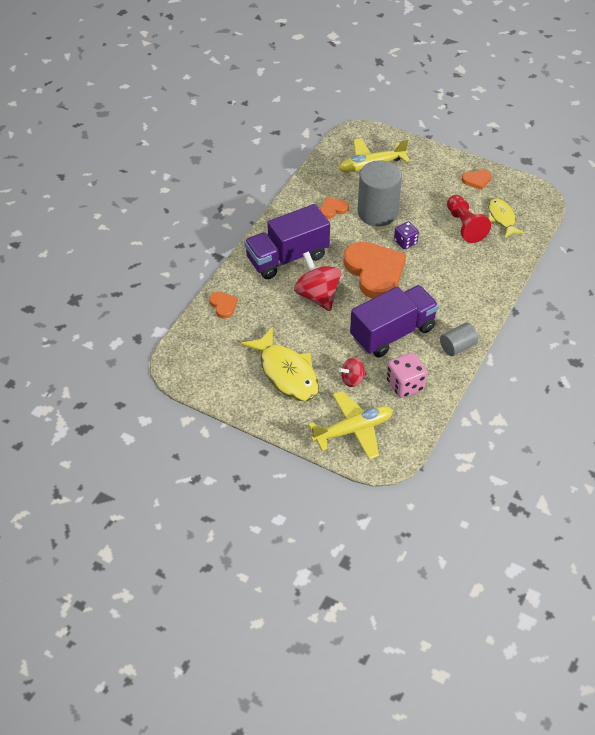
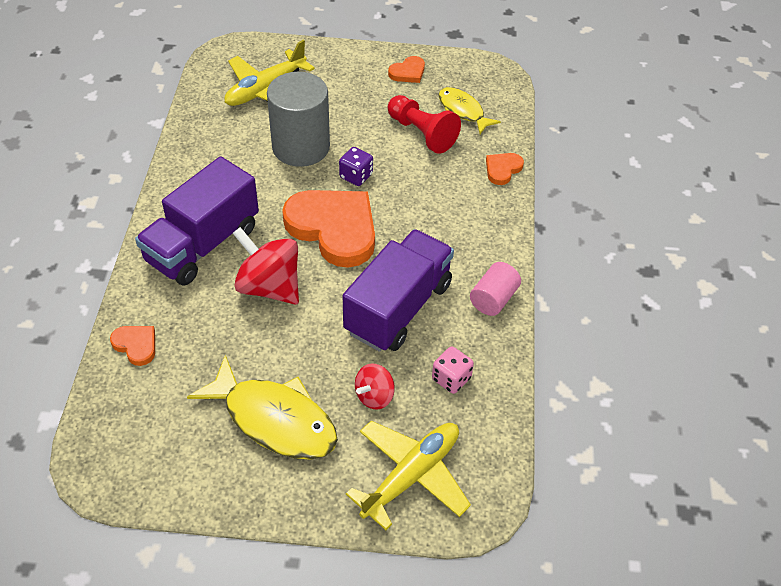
camera: 25 degrees left, 0 degrees up
orange heart [320,197,349,219] -> orange heart moved to [486,153,524,185]
pink dice [386,352,427,398] -> pink dice [432,346,474,394], size x0.67
grey cylinder [440,323,478,356] -> pink cylinder [470,262,521,316]

